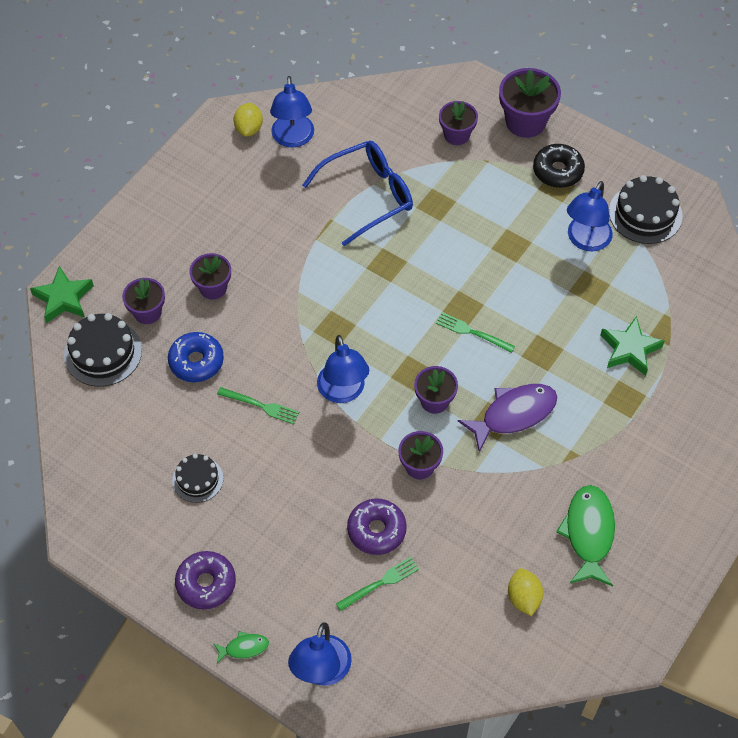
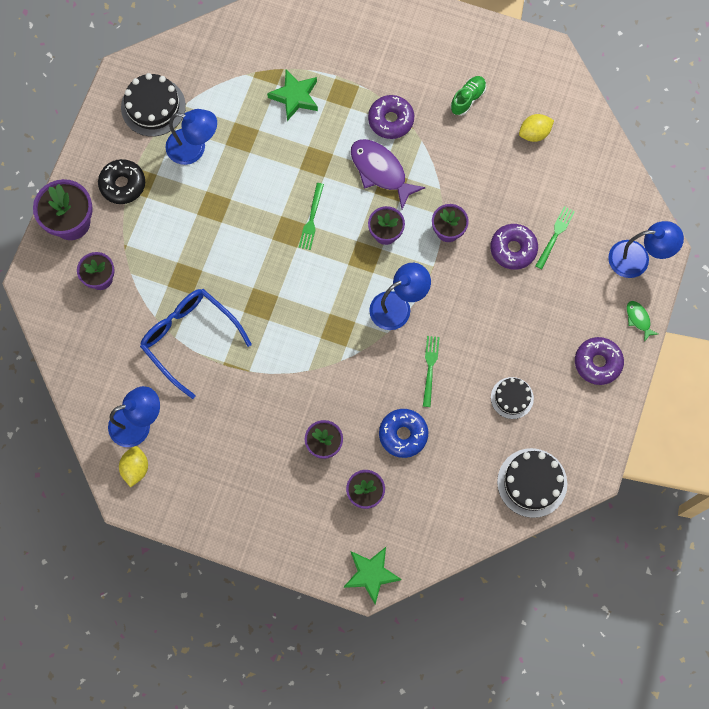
camera: 105 degrees left, 15 degrees up
black cake [64,313,142,387] -> black cake moved to [497,448,567,518]
yellow lemon [233,103,263,137] -> yellow lemon turned 75 degrees counterclockwise [119,446,148,487]
green fork [336,557,419,611] -> green fork turned 75 degrees clockwise [536,206,575,269]
green fish [556,485,615,586] -> green shoe [450,76,486,116]
none -> purple donut [368,95,414,139]

